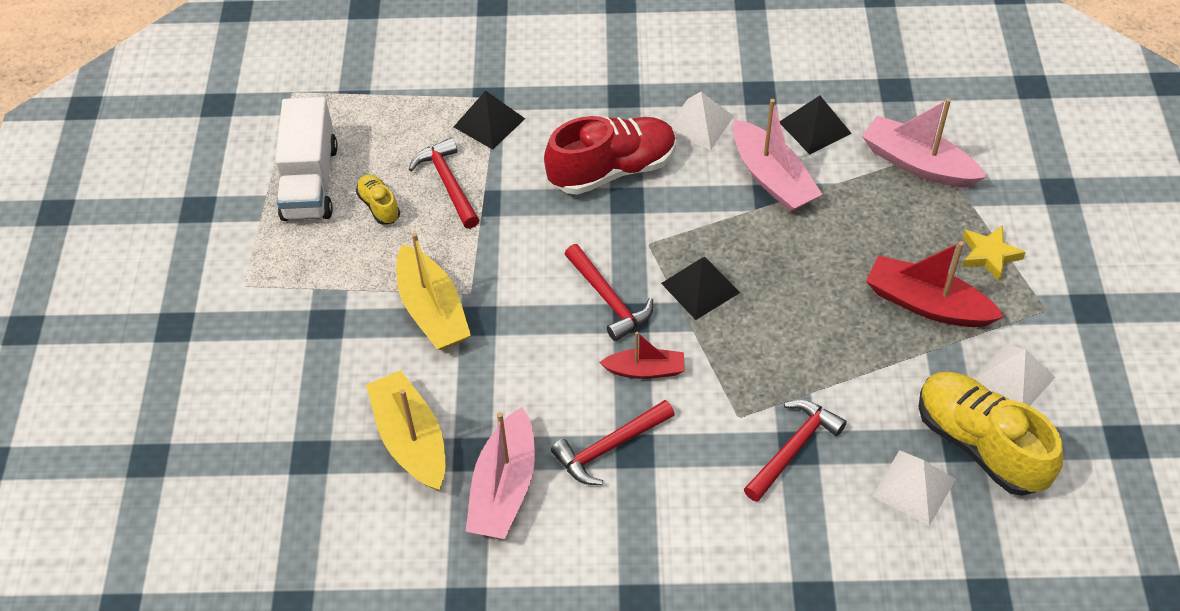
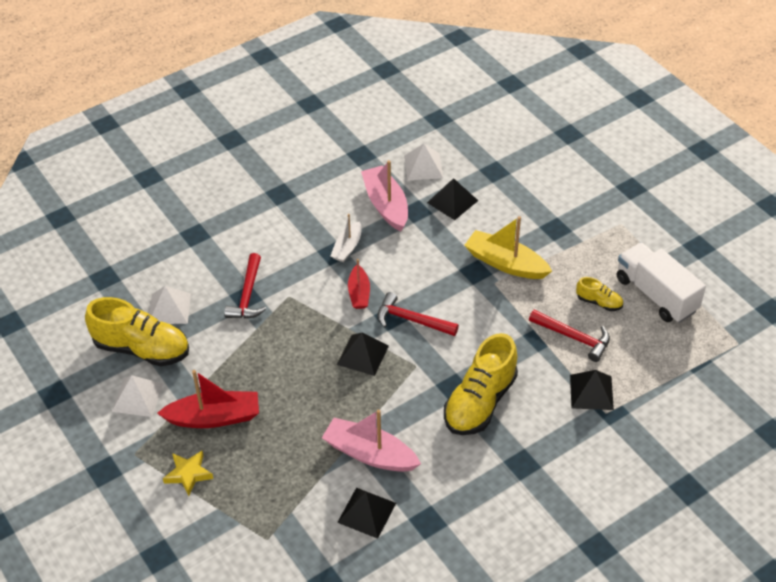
camera: 145 degrees right, 5 degrees down
yellow boat [366,370,445,491] -> black pyramid [427,178,478,220]
red shoe [544,116,676,195] -> yellow shoe [444,333,518,435]
red hammer [551,400,675,485] -> white boat [331,214,362,262]
red boat [599,332,685,379] -> red boat turned 60 degrees counterclockwise [348,259,370,309]
white pyramid [670,92,734,150] -> white pyramid moved to [404,144,443,181]
pink boat [862,98,986,187] -> none

